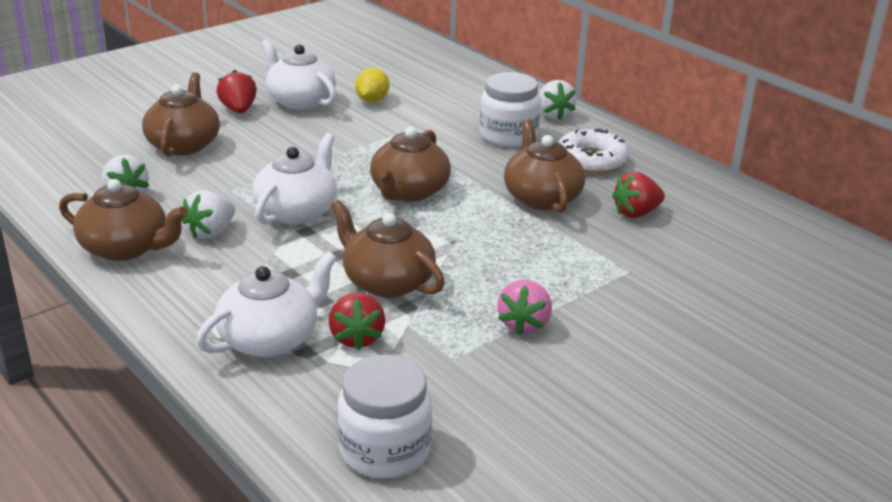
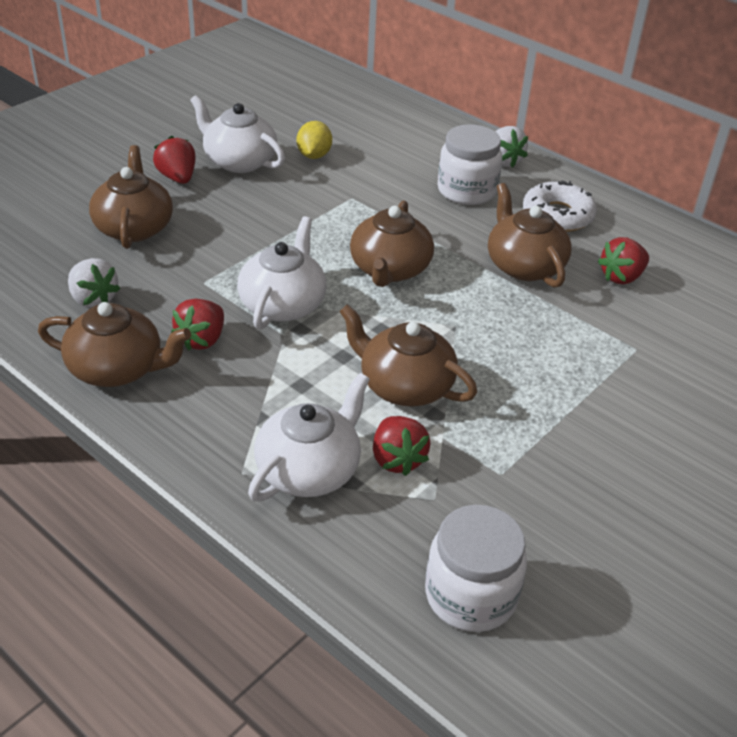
camera: 10 degrees left, 10 degrees up
white strawberry [181,190,235,239] -> red strawberry [171,299,224,350]
pink strawberry [497,280,552,335] -> none

